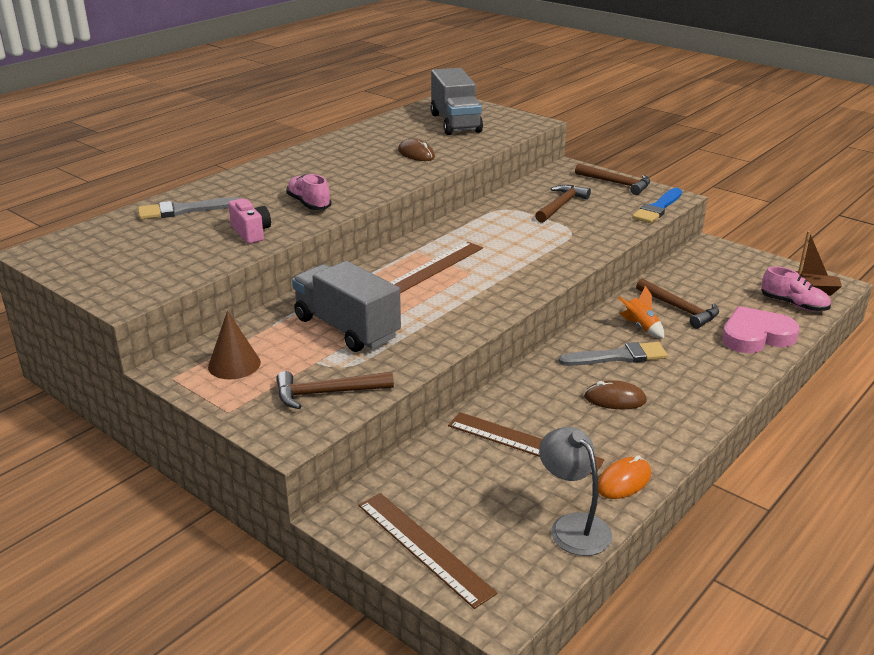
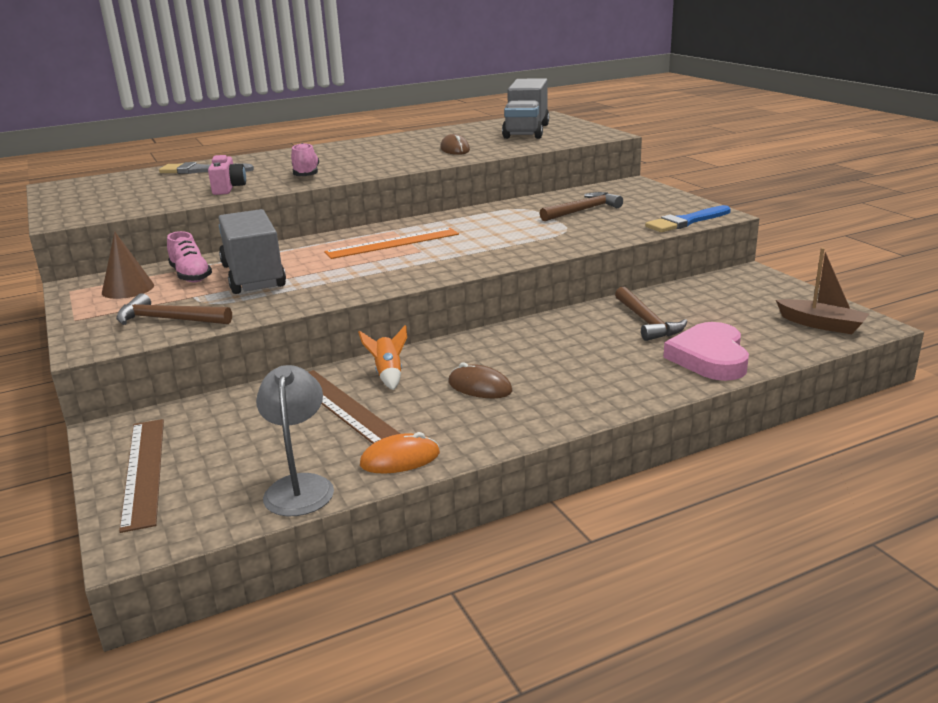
camera: 25 degrees right, 5 degrees down
brown ruler [390,242,483,293] -> orange ruler [324,228,459,259]
grey brush [559,342,668,366] -> none
brown hammer [575,164,650,195] -> none
orange rocket [618,286,664,339] -> orange rocket moved to [358,325,407,390]
pink heart [722,306,800,353] -> pink heart turned 90 degrees counterclockwise [663,322,749,381]
pink shoe [761,266,831,311] -> pink shoe moved to [167,231,212,282]

